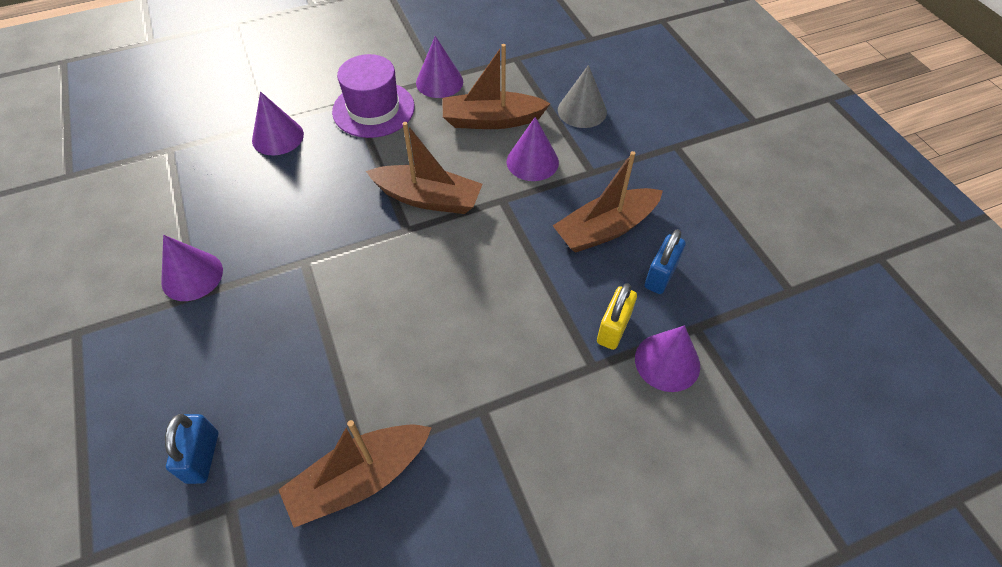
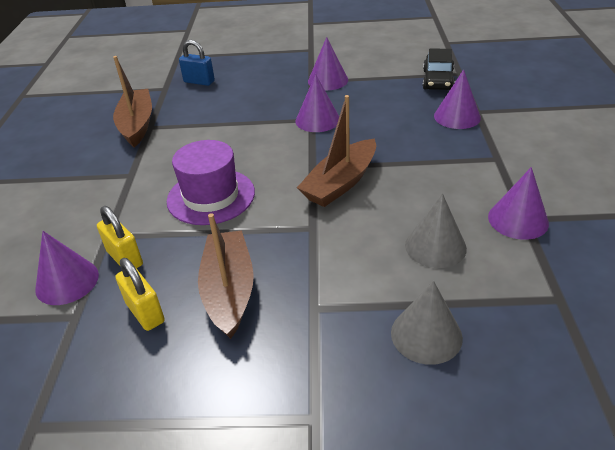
camera: 115 degrees right, 15 degrees down
purple hat [332,54,415,138] -> purple hat moved to [167,140,255,225]
brown boat [443,44,551,129] -> grey cone [405,193,467,268]
purple cone [507,117,559,181] -> purple cone moved to [296,74,339,132]
blue padlock [645,229,686,294] -> yellow padlock [116,258,165,331]
none -> black car [423,48,455,90]

